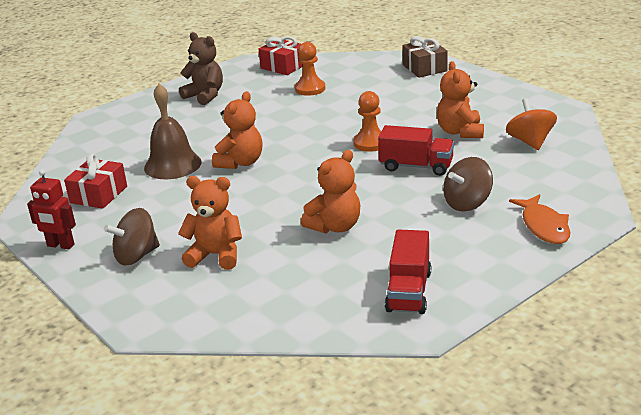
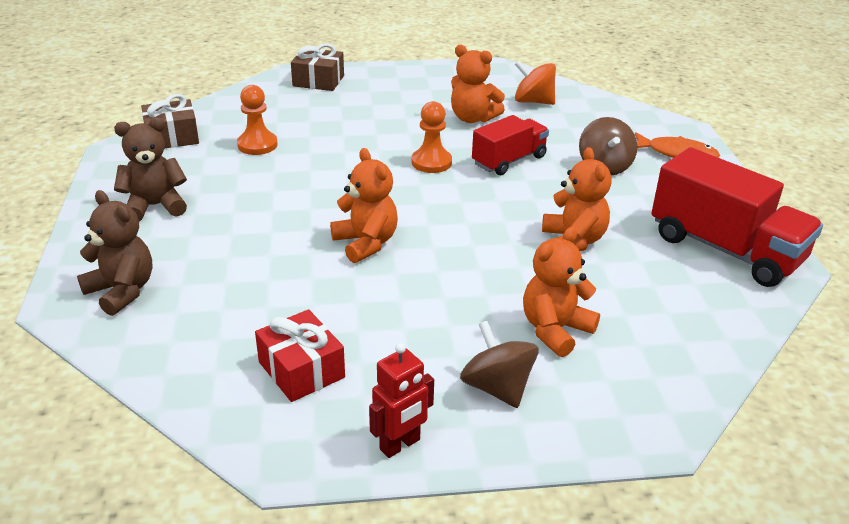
camera: 60 degrees left, 5 degrees up
brown spinning top [104,208,160,266] -> brown spinning top turned 150 degrees clockwise [460,321,539,408]
brown bell [144,84,202,179] -> none
red gift [258,36,303,75] -> brown gift [141,94,199,148]
red truck [385,229,431,314] -> red truck [651,147,823,287], size x1.64
none -> brown teddy bear [77,190,153,316]

